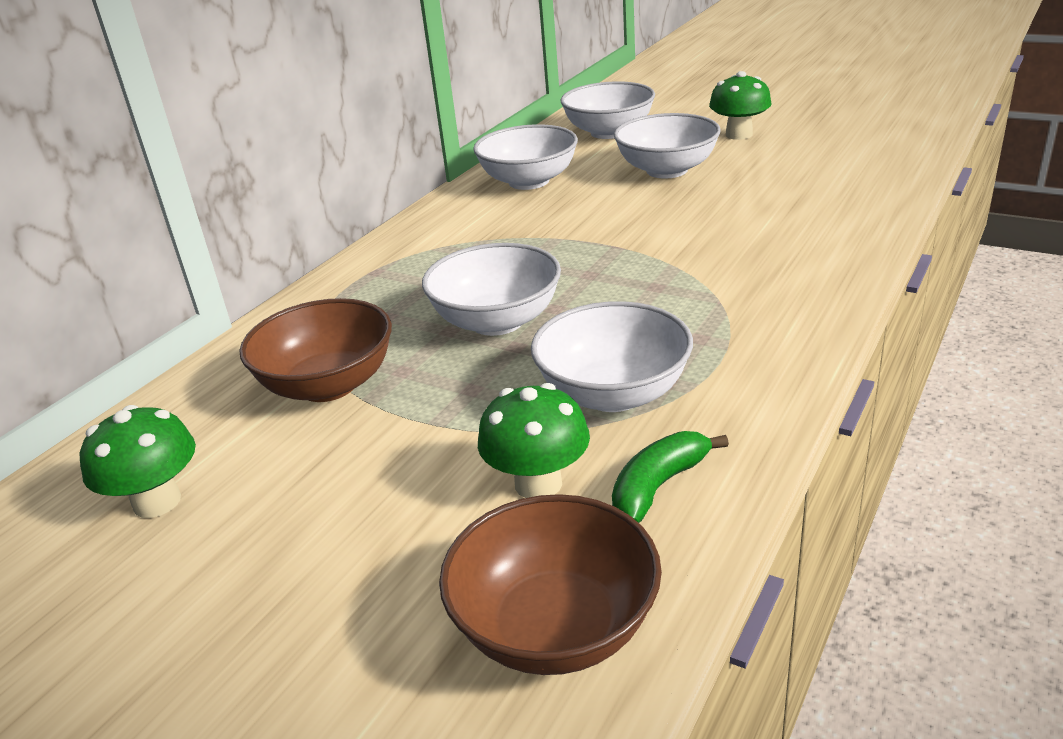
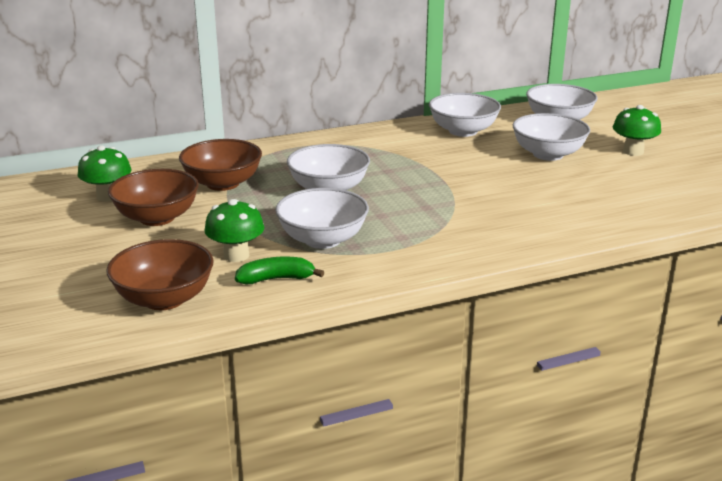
camera: 35 degrees right, 5 degrees down
none -> brown bowl [108,169,199,226]

